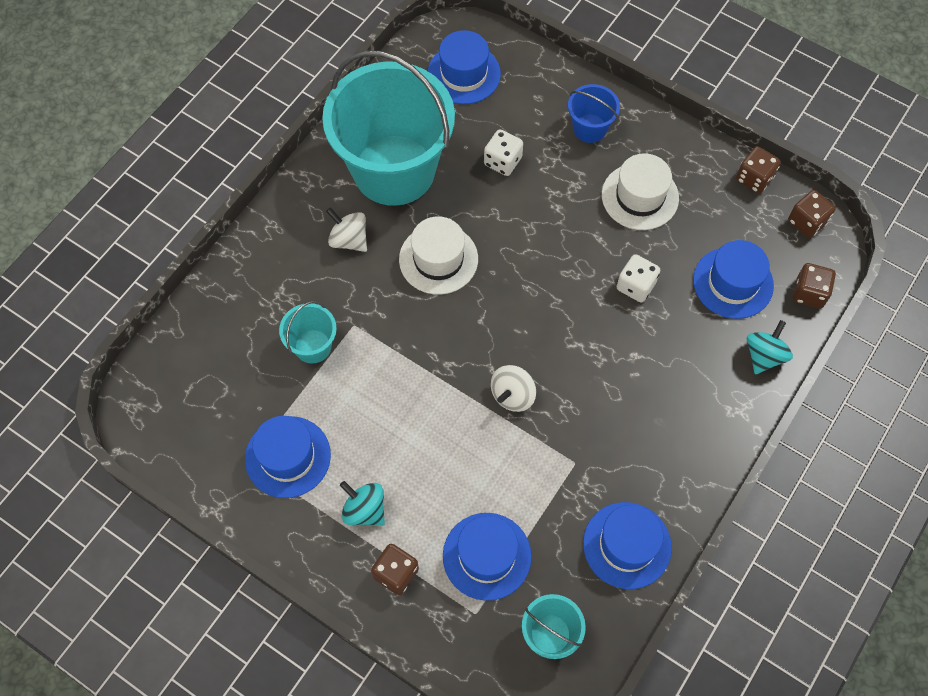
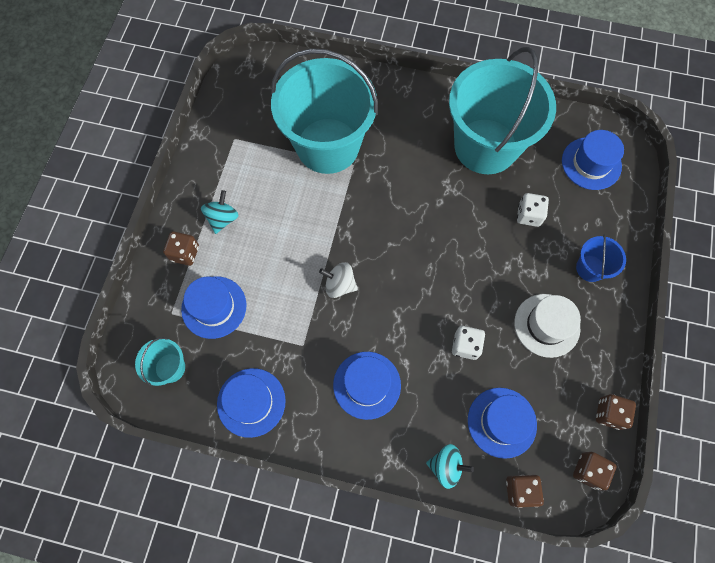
camera: 70 degrees right, 5 degrees up
blue hat [245,416,331,498] -> blue hat moved to [333,352,401,420]
turquoise bucket [279,301,337,364] -> turquoise bucket [271,48,378,174], size x2.38
white spinning top [326,208,367,252] -> none
white hat [399,216,478,295] -> none

